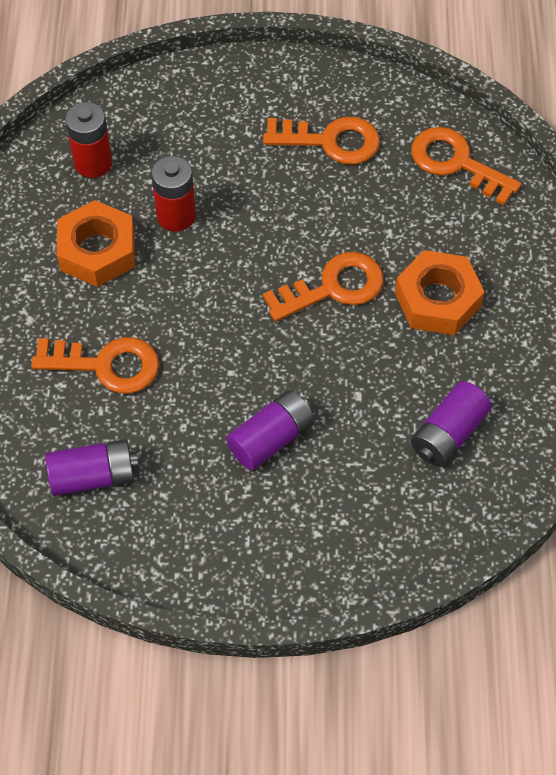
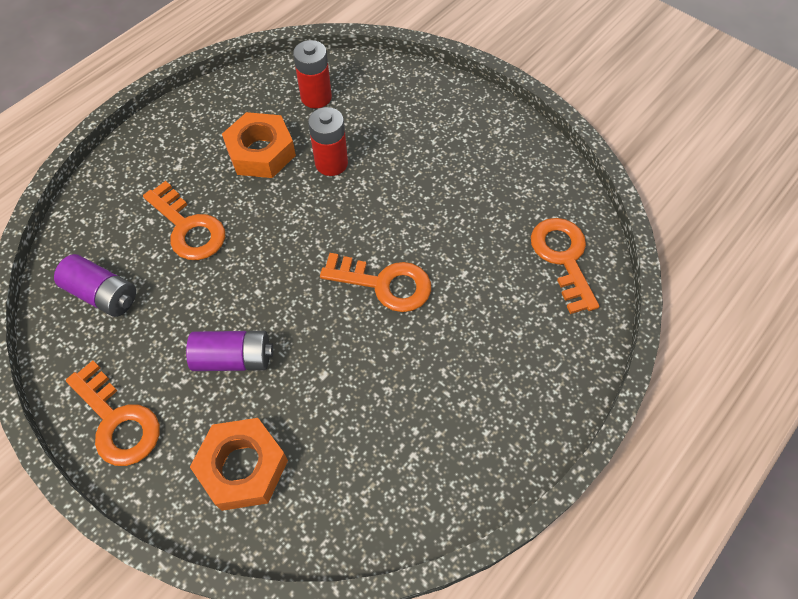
camera: 40 degrees right, 0 degrees up
orange key [263,117,380,165] -> orange key moved to [66,360,160,466]
orange nut [395,250,485,335] -> orange nut moved to [190,418,288,511]
purple battery [411,381,492,467] -> none

